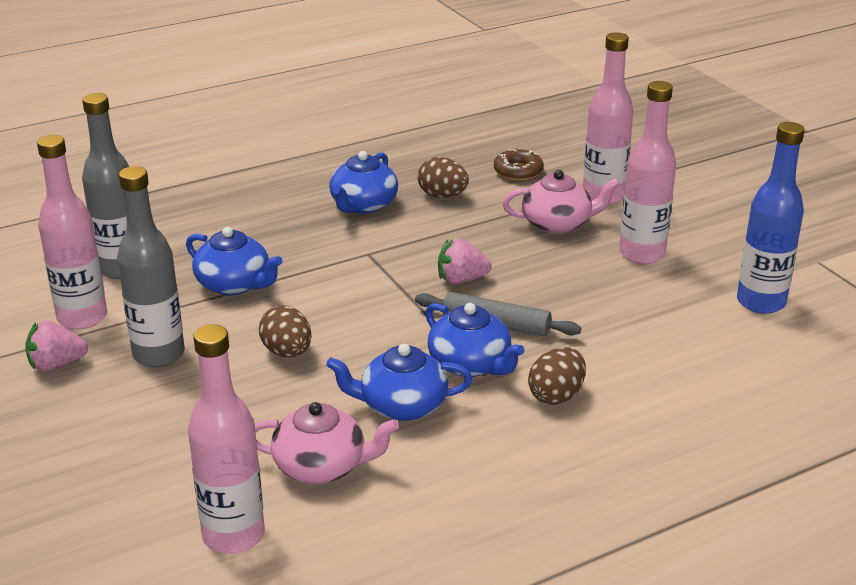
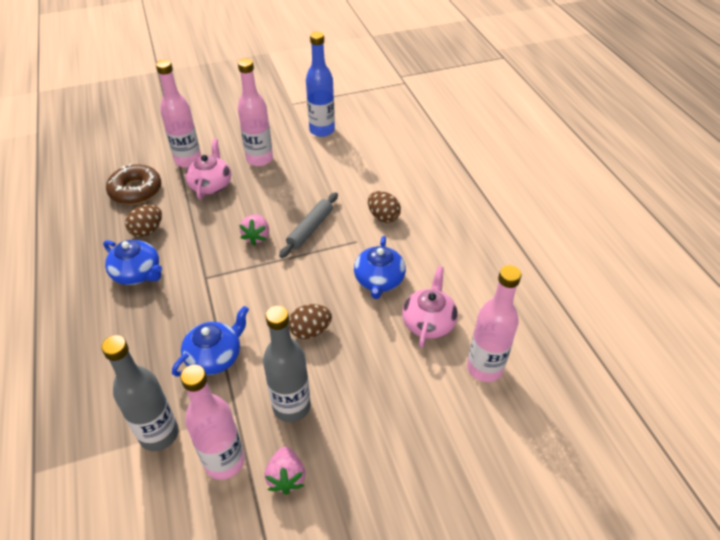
camera: 80 degrees left, 15 degrees up
blue teapot [425,303,525,377] -> none
brown donut [494,149,544,181] -> brown donut [106,163,161,205], size x1.54

